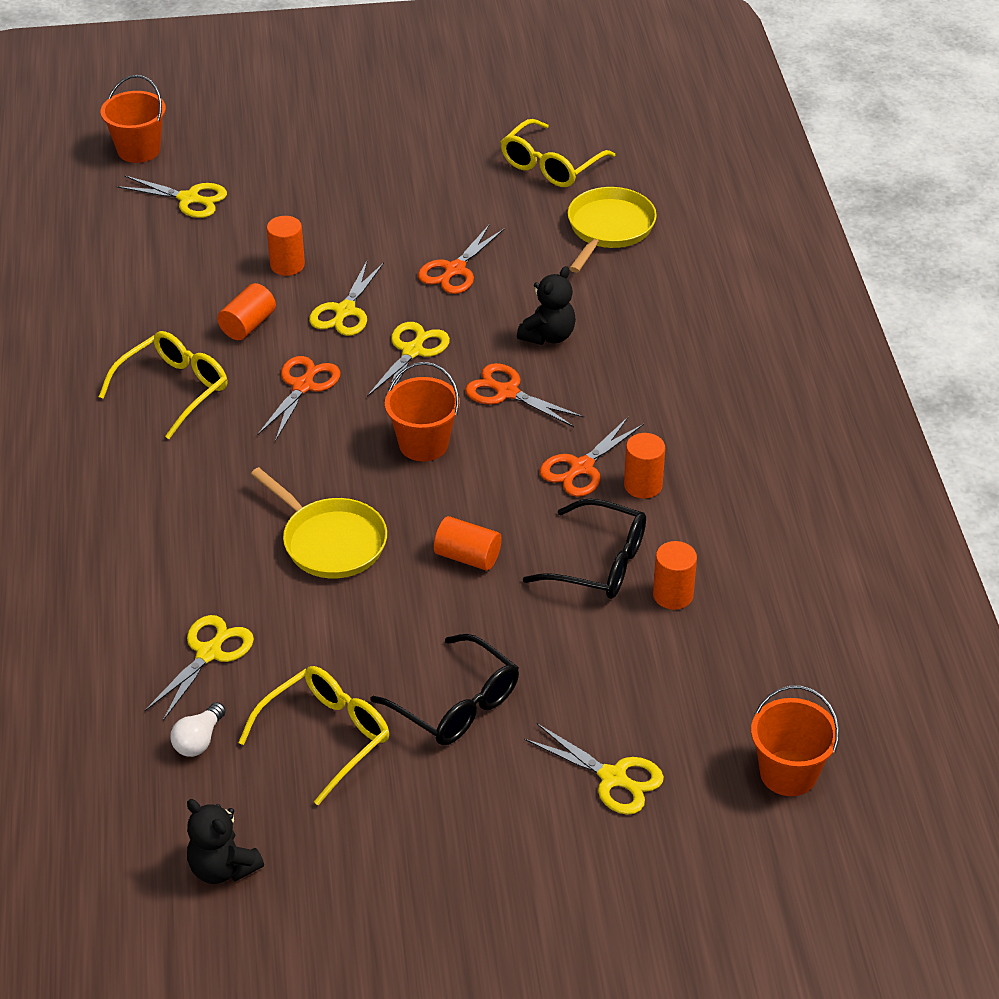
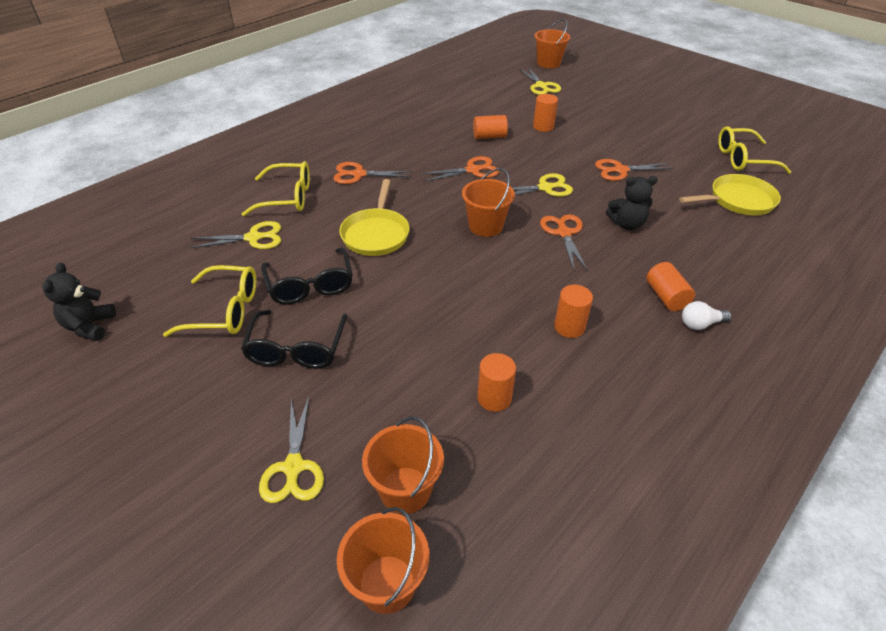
camera: 50 degrees right, 0 degrees up
yellow glasses [99,331,228,439] -> yellow glasses moved to [242,161,310,216]
white light bulb [170,702,226,757] -> white light bulb moved to [682,301,732,330]
yellow scissors [309,260,384,336] -> none
orange cylinder [434,516,501,571] -> orange cylinder moved to [647,262,695,311]
black glasses [523,499,646,599] -> black glasses moved to [261,248,353,305]
orange scissors [540,417,644,497] -> orange scissors moved to [333,162,412,184]
none -> orange bucket [362,417,444,514]

